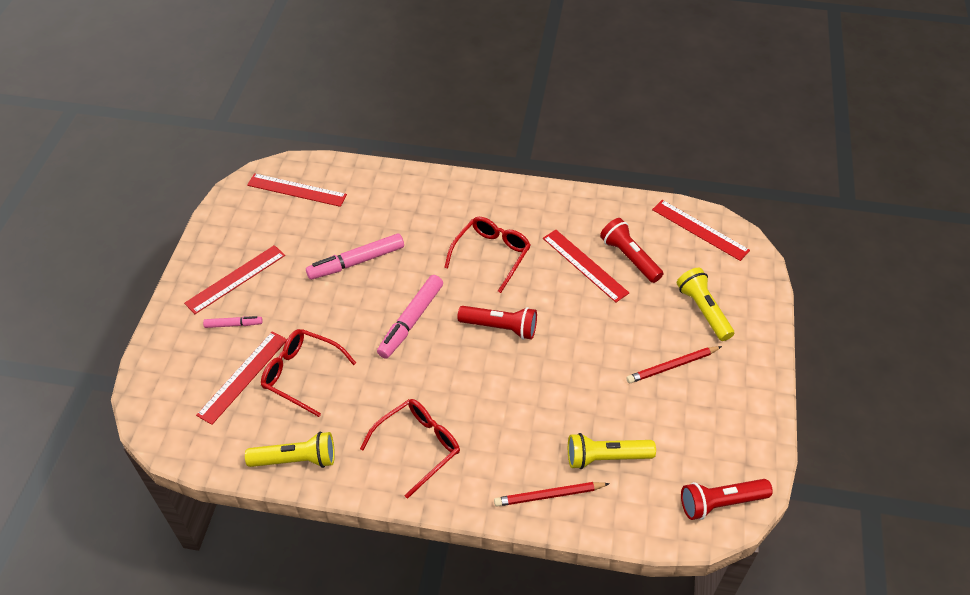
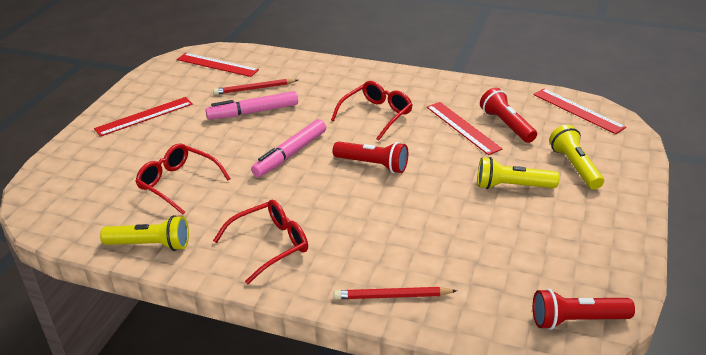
camera: 10 degrees right, 15 degrees down
red ruler [196,331,287,425] -> none
pink marker [203,316,263,328] -> none
yellow flashlight [568,433,656,469] -> yellow flashlight moved to [478,157,559,189]
red pencil [626,346,722,383] -> red pencil moved to [213,79,298,95]

